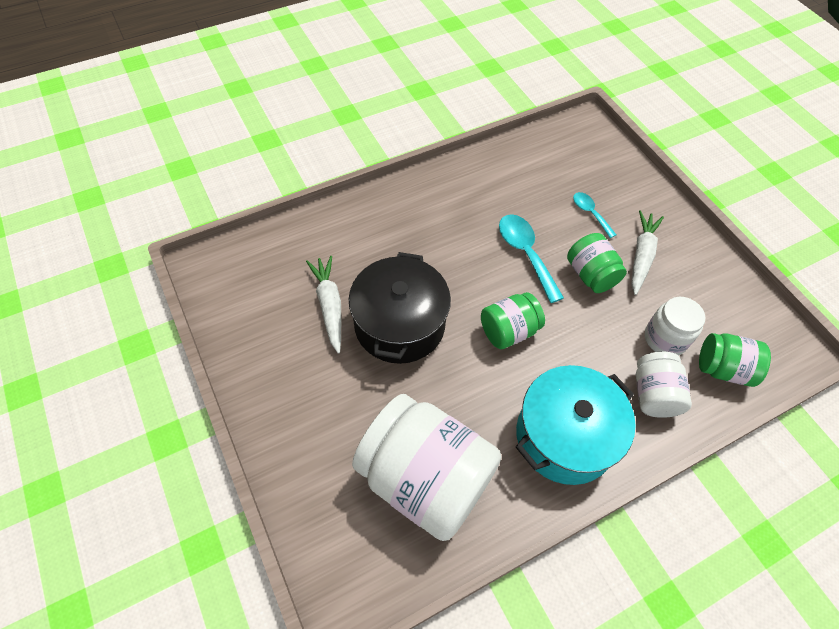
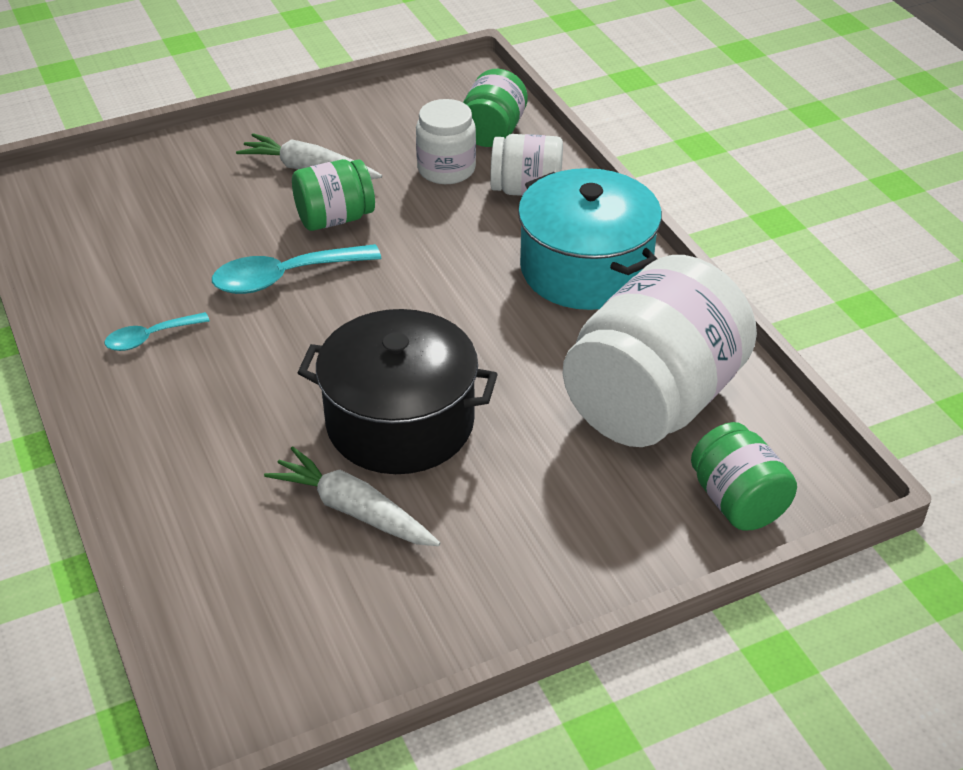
camera: 85 degrees left, 15 degrees down
white carrot [306,256,341,354] -> white carrot turned 45 degrees clockwise [264,447,440,546]
green jar [481,292,545,349] -> green jar moved to [691,422,797,530]
turquoise spoon [573,192,616,238] -> turquoise spoon moved to [104,312,210,351]

